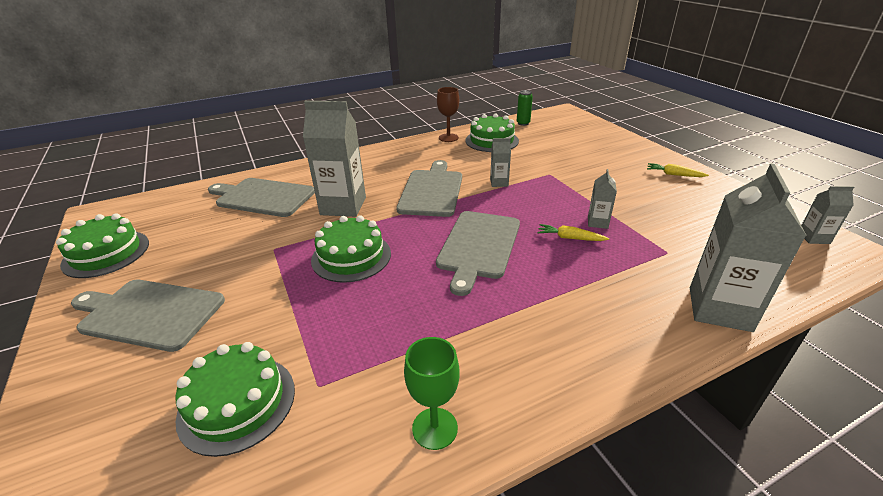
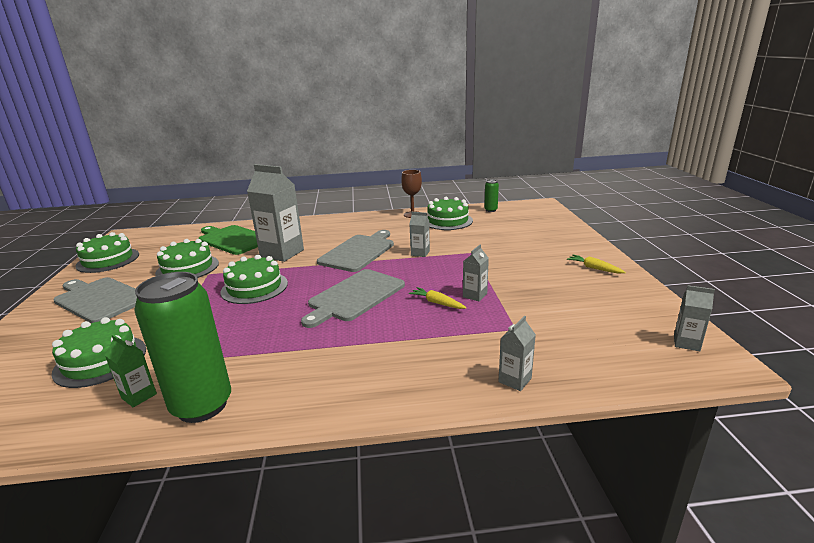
camera: 20 degrees right, 10 degrees down
grey cutting board [208,178,315,217] -> green cutting board [198,225,258,255]
green goblet [404,337,459,450] -> green can [134,272,231,423]
grey carton [690,164,807,332] -> grey carton [498,316,536,391], size x0.48
none -> green carton [105,335,157,407]
none -> green cake [155,239,219,278]

